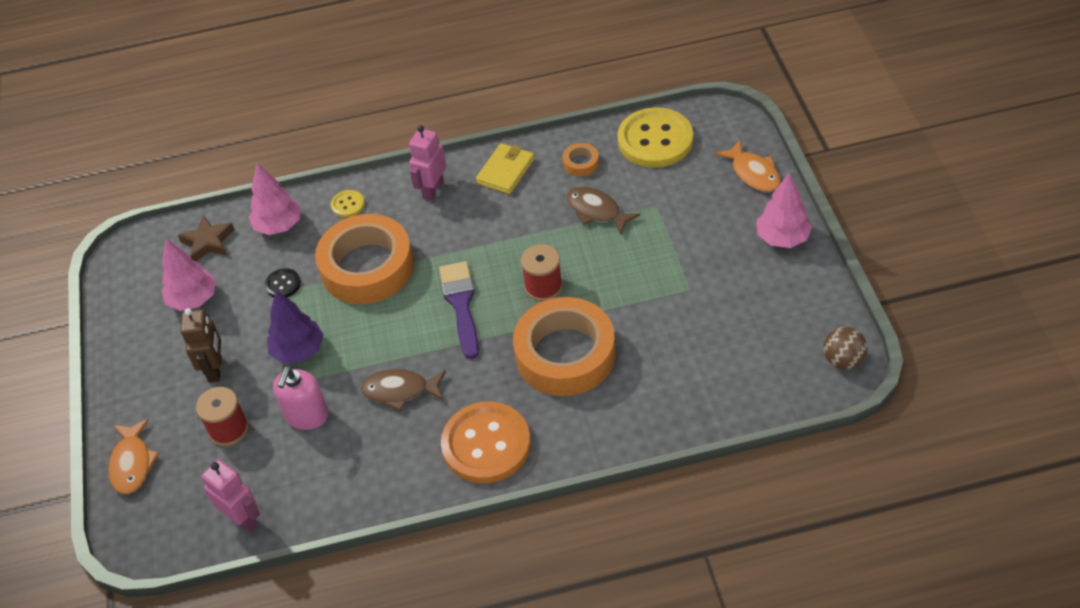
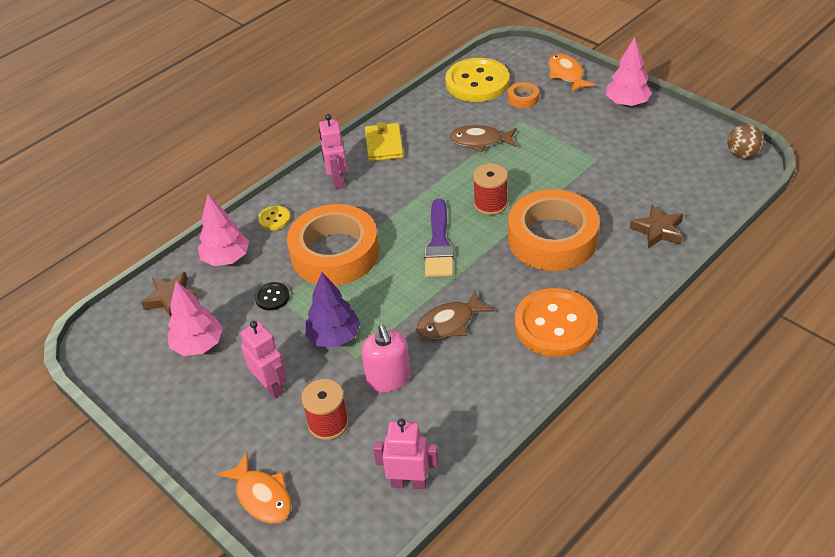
camera: 35 degrees left, 5 degrees down
brown robot [180,308,221,383] -> pink robot [240,321,286,399]
purple brush [439,261,479,359] -> purple brush turned 135 degrees counterclockwise [424,199,454,277]
orange tape [563,143,599,177] -> orange tape moved to [508,82,539,108]
orange fish [715,140,781,192] -> orange fish turned 135 degrees counterclockwise [549,54,596,93]
none -> brown star [630,205,683,248]

